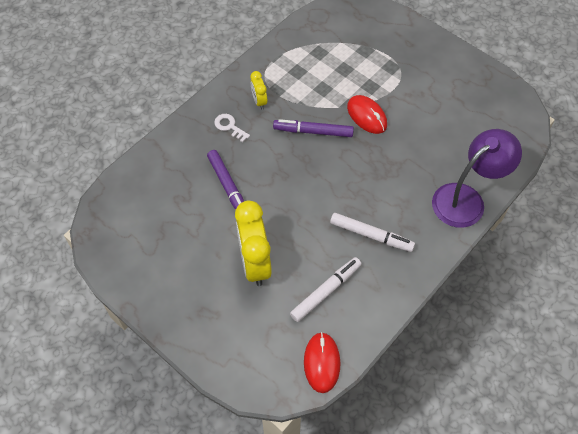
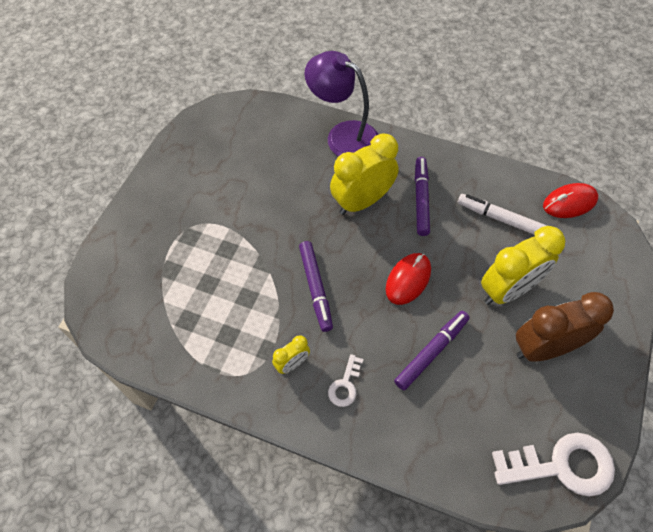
camera: 110 degrees left, 0 degrees up
white marker [330,213,415,252] -> purple marker [415,157,430,236]
red mouse [347,95,387,134] -> red mouse moved to [386,253,431,305]
none -> yellow clock [330,133,399,215]
none -> white key [492,432,615,497]
none -> brown clock [516,292,614,362]

